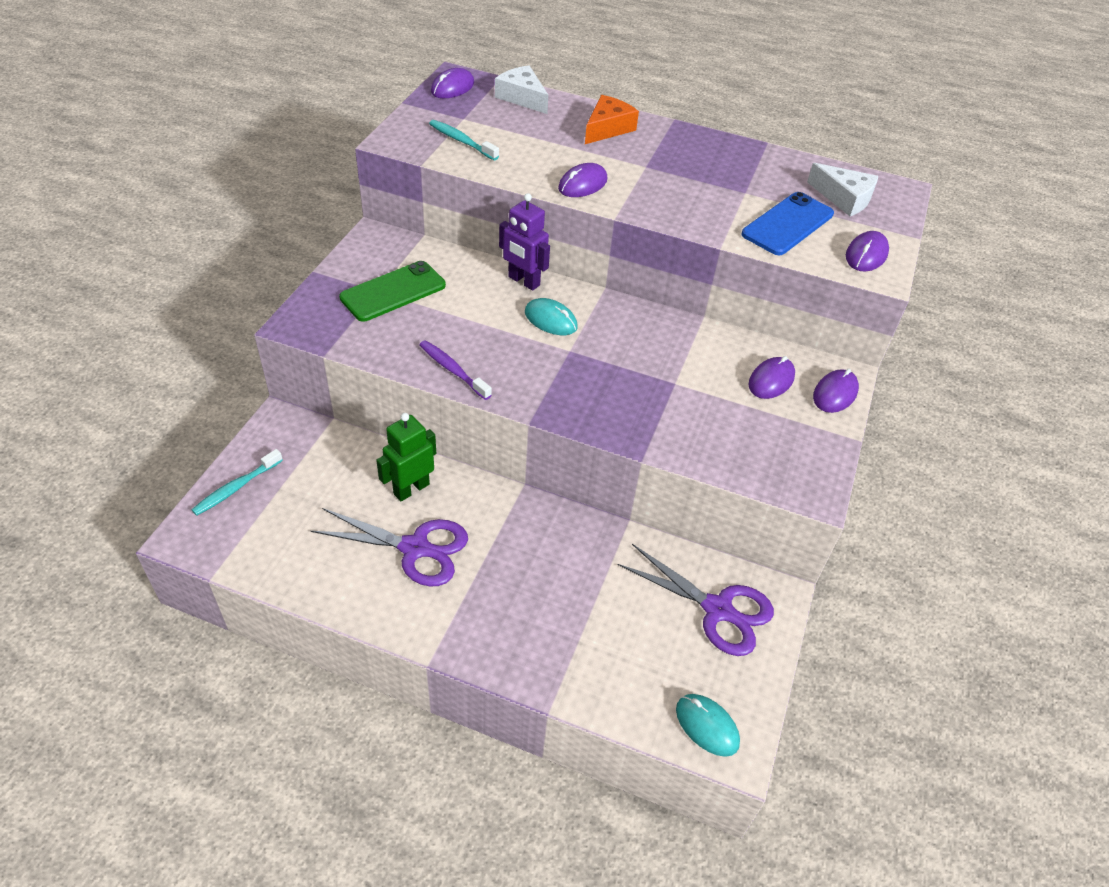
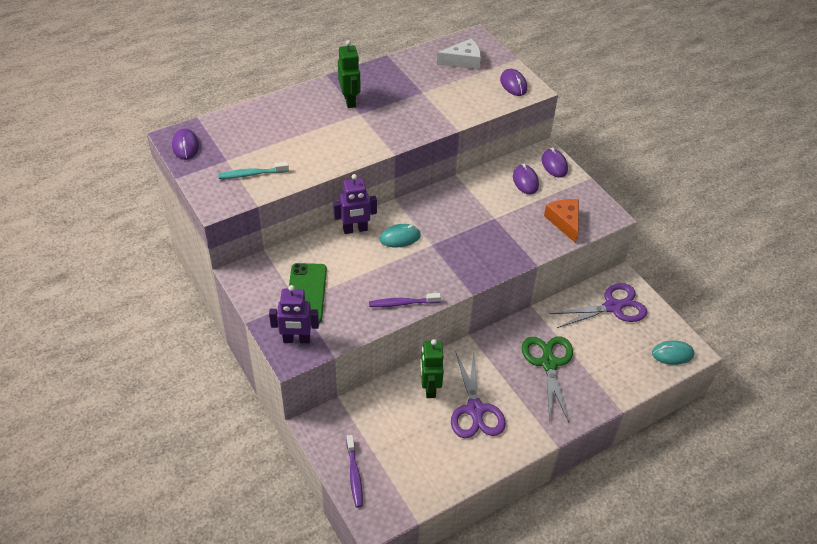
camera: 50 degrees left, 0 degrees up
turquoise toothbrush [191,449,283,516] -> purple toothbrush [347,435,363,507]
purple scissors [311,508,468,587] -> purple scissors turned 120 degrees clockwise [451,351,506,438]
white cheese [495,65,548,114] -> none
purple mouse [558,163,607,197] -> none
orange cheese [585,95,639,144] -> orange cheese moved to [544,199,579,243]
blue phone [742,192,834,255] -> none
none -> purple robot [269,285,319,343]
none -> green robot [338,40,361,108]
none -> green scissors [522,336,573,423]

